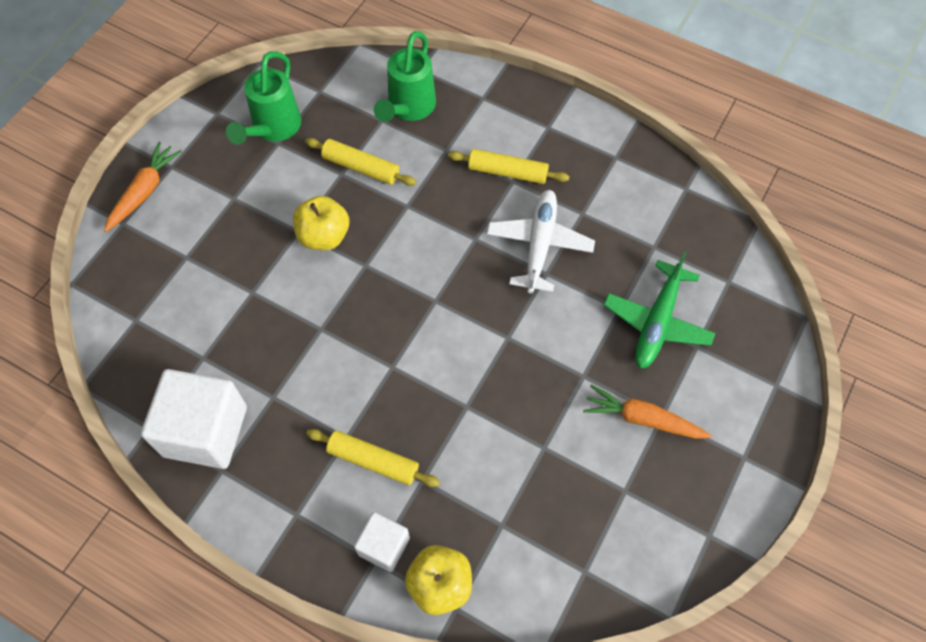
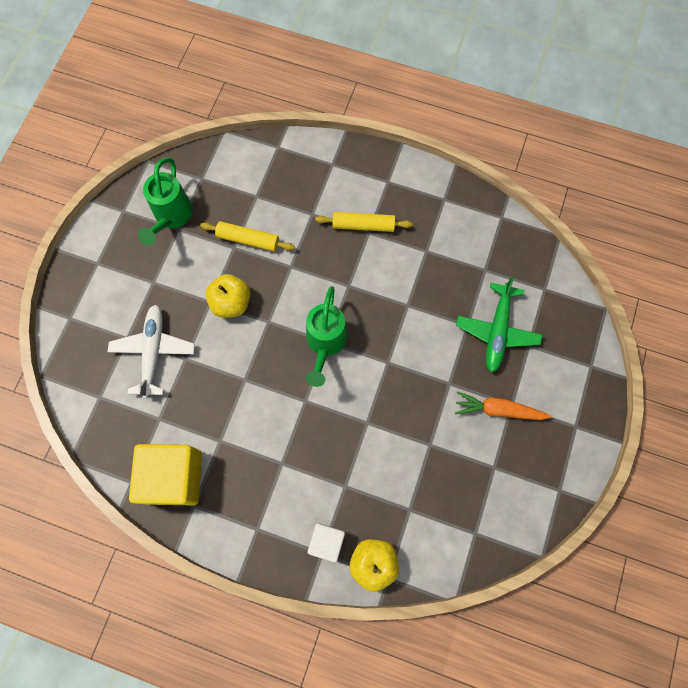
camera: 10 degrees left, 10 degrees up
orange carrot [104,142,182,232] -> none
white cube [141,369,247,469] -> yellow cube [129,444,202,505]
yellow rolling pin [306,429,440,487] -> none
green watering can [374,31,436,122] -> green watering can moved to [306,286,347,387]
white plane [487,190,595,293] -> white plane moved to [108,305,195,399]

